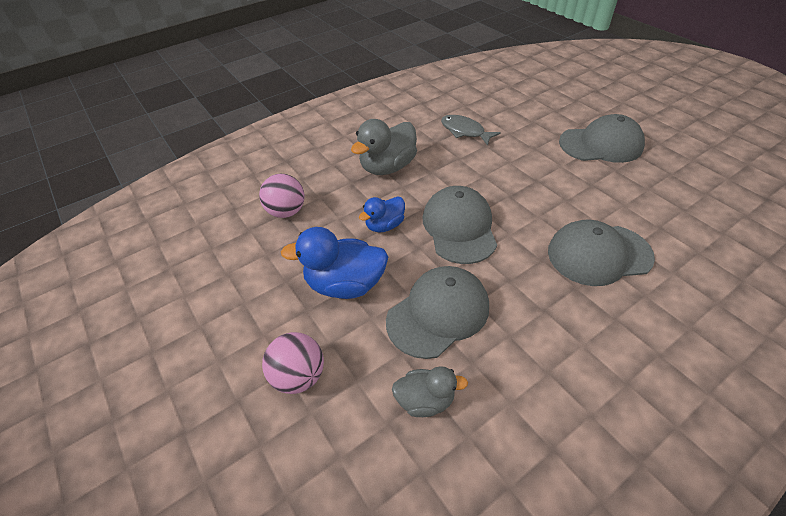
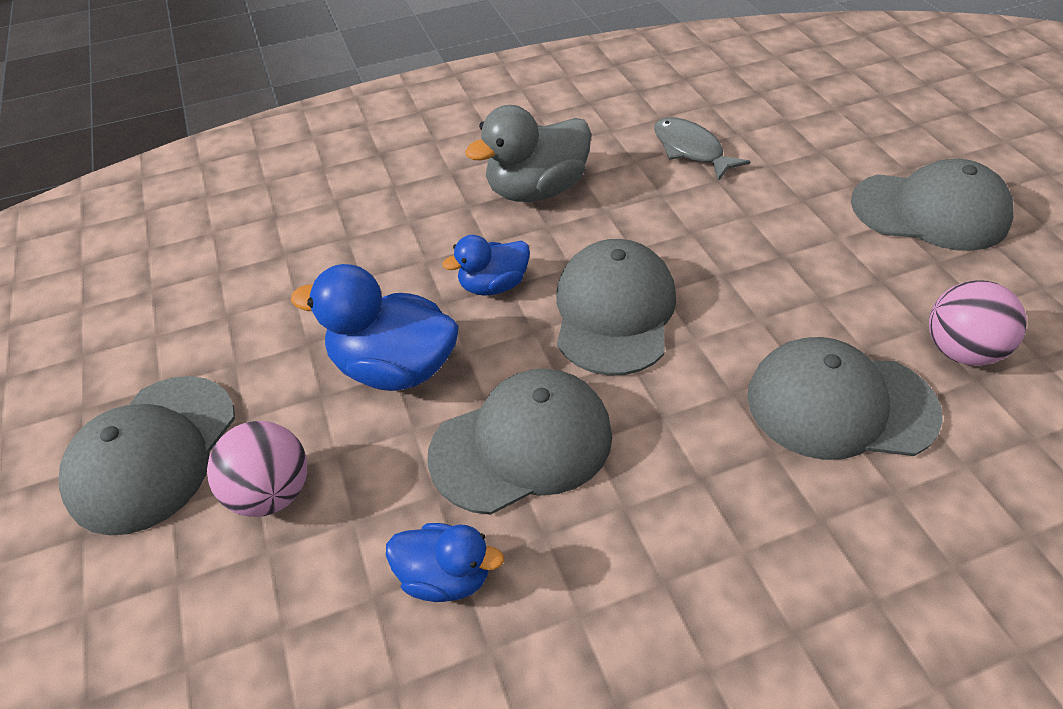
camera: 15 degrees right, 0 degrees up
pink ball [259,174,305,218] -> pink ball moved to [929,280,1027,366]
grey duck [392,366,468,417] -> blue duck [386,523,504,602]
none -> grey cap [59,376,235,535]

